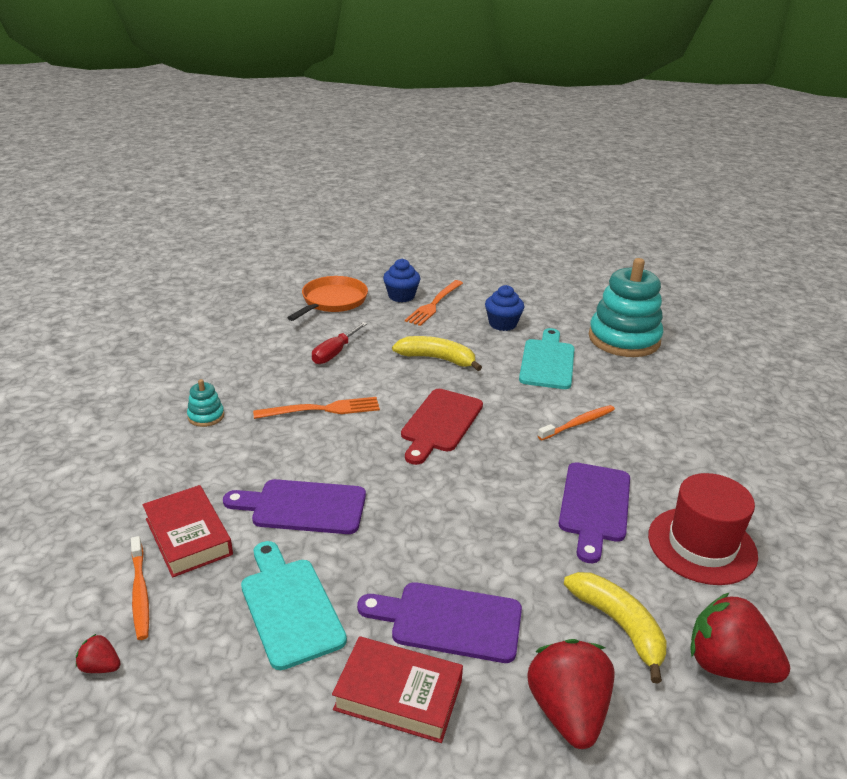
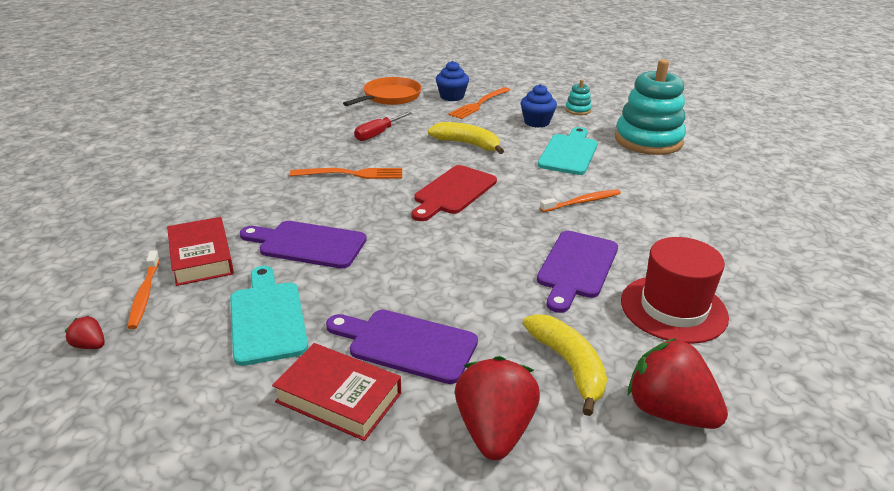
camera: 10 degrees right, 0 degrees up
turquoise stacking toy [187,379,224,427] -> turquoise stacking toy moved to [565,79,592,115]

